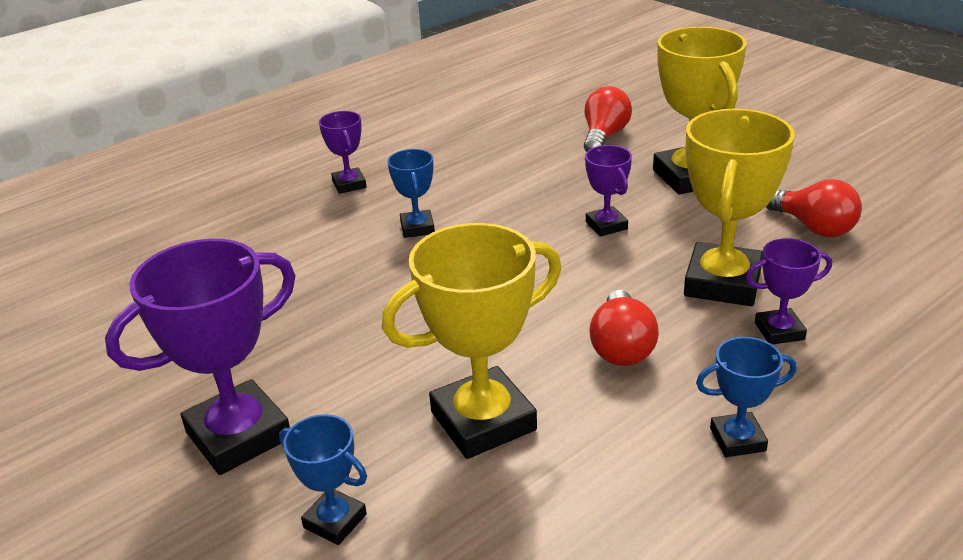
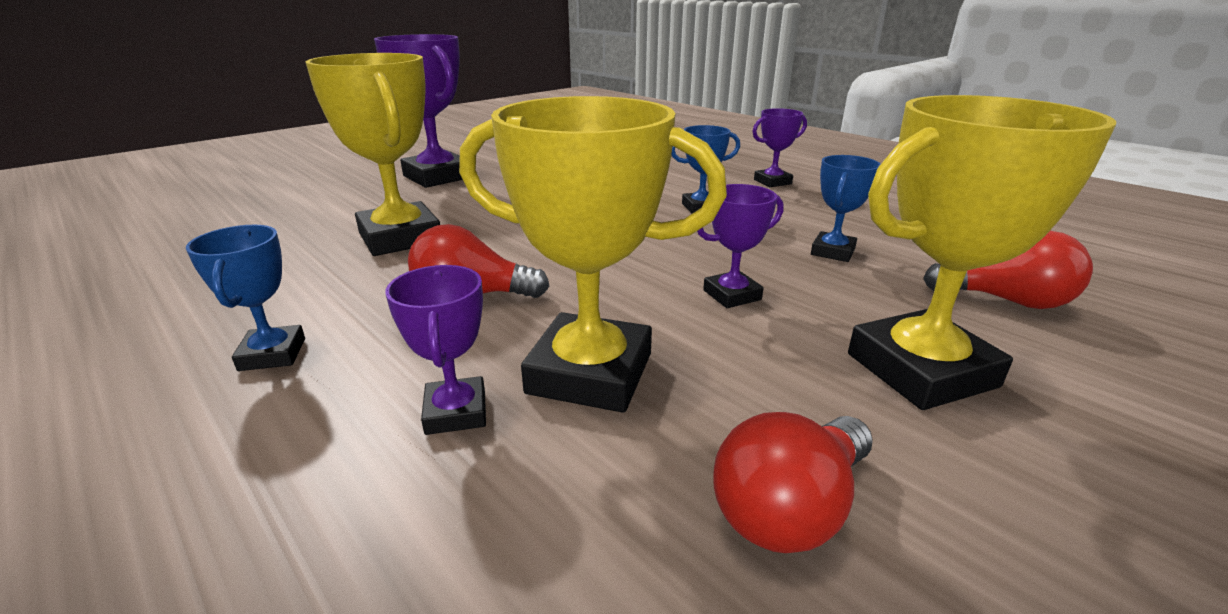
camera: 85 degrees right, 5 degrees down
blue trophy [279,414,367,545] -> blue trophy moved to [811,155,881,262]

